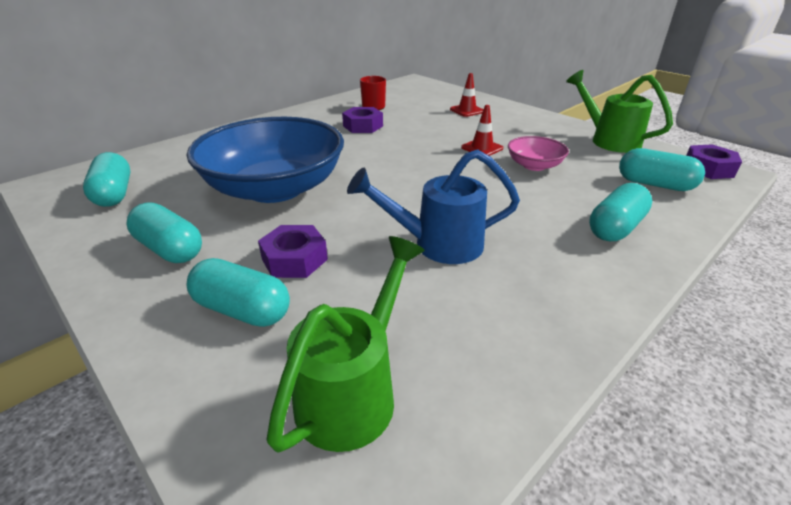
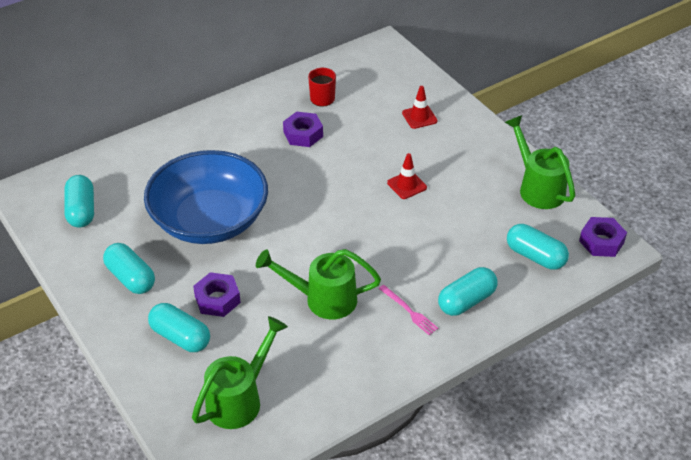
camera: 10 degrees right, 10 degrees up
blue watering can [347,149,520,264] -> green watering can [256,249,381,320]
pink bowl [508,136,569,171] -> none
none -> pink fork [379,285,438,335]

